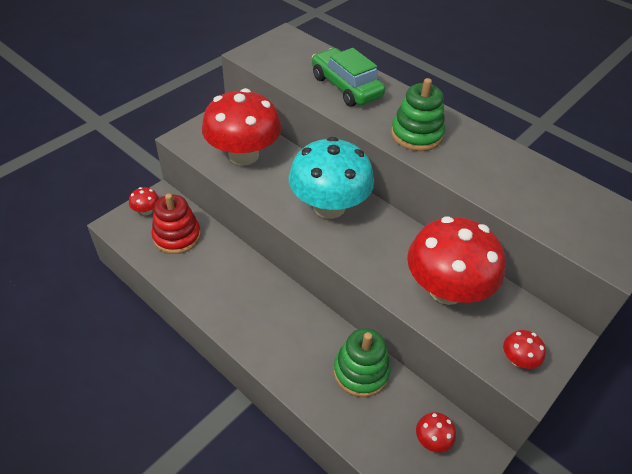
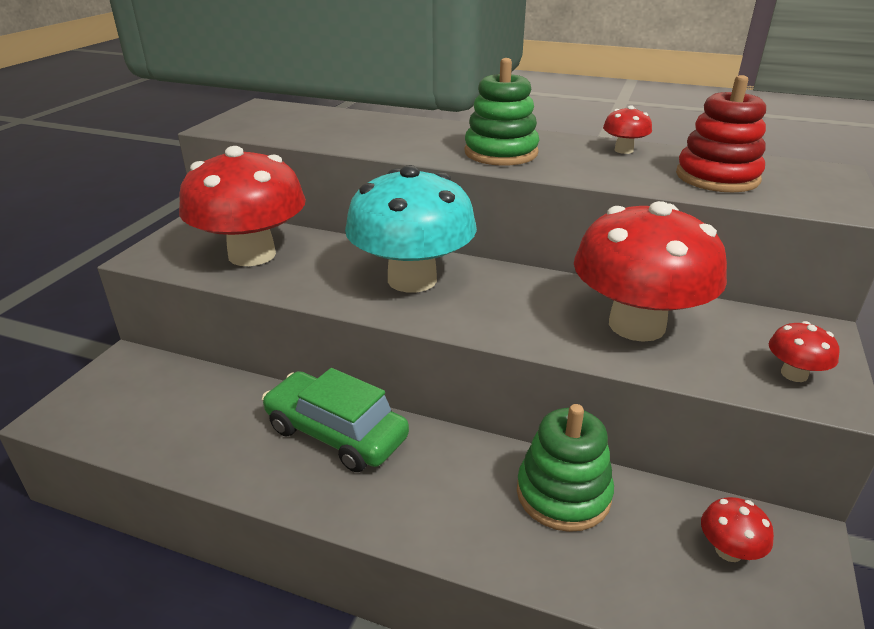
camera: 20 degrees left, 15 degrees down
red mushroom [129,187,159,215] -> red mushroom moved to [603,105,652,154]
red stacking toy [151,194,201,254] -> red stacking toy moved to [676,75,766,192]
green car [312,48,385,107] -> green car moved to [262,368,409,472]

